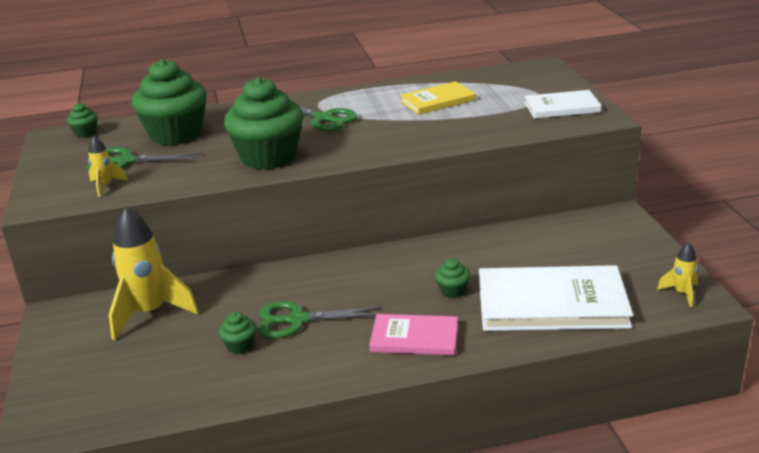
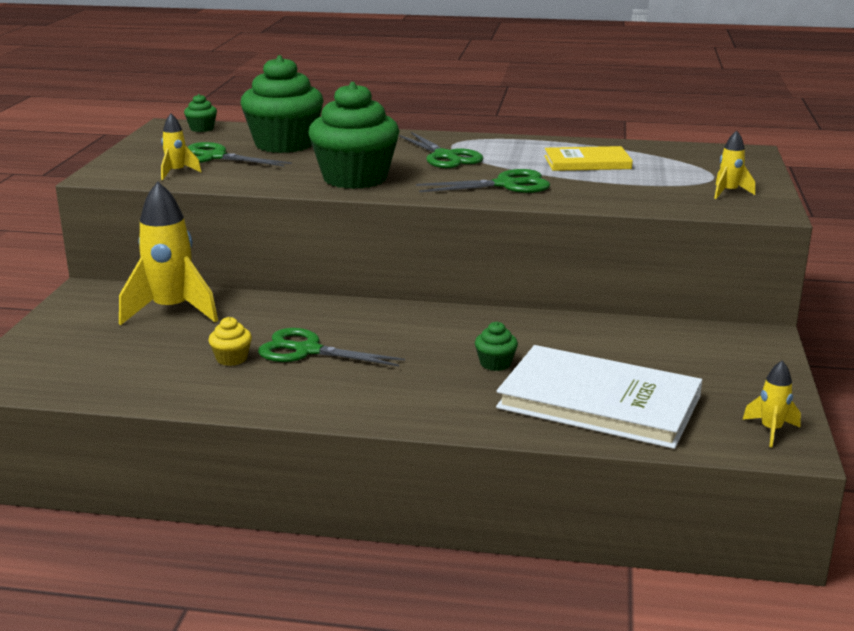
camera: 20 degrees right, 5 degrees down
green cupcake [219,312,256,354] -> yellow cupcake [208,317,252,366]
pink book [369,314,458,355] -> none
white book [524,90,602,119] -> yellow rocket [714,130,755,199]
none -> green scissors [416,169,550,193]

